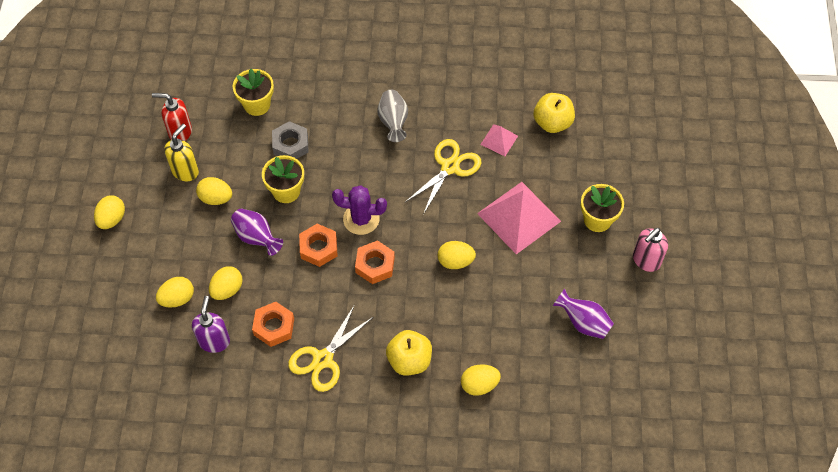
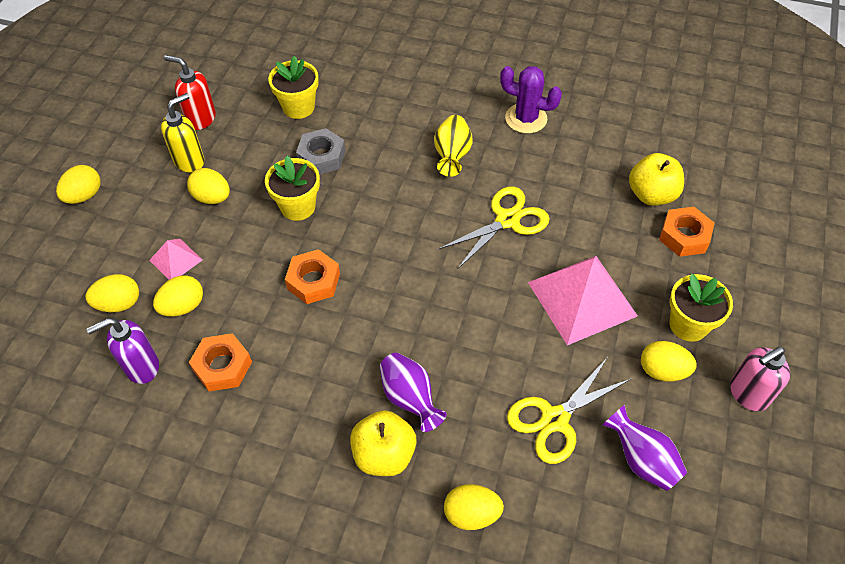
camera: 15 degrees right, 5 degrees down
purple soap dispenser [192,296,230,353] -> purple soap dispenser turned 135 degrees counterclockwise [86,318,159,384]
purple vase [231,209,283,256] -> purple vase moved to [379,353,446,432]
yellow scissors [288,304,373,392] -> yellow scissors moved to [507,357,632,464]
purple cactus [332,185,387,235] -> purple cactus moved to [500,66,562,134]
orange nut [355,240,395,284] -> orange nut moved to [659,207,715,257]
grey vase [378,90,408,142] -> yellow vase [434,115,473,177]
yellow egg [438,241,476,269] -> yellow egg moved to [641,341,697,381]
pink pyramid [480,124,518,156] -> pink pyramid moved to [149,239,202,280]

